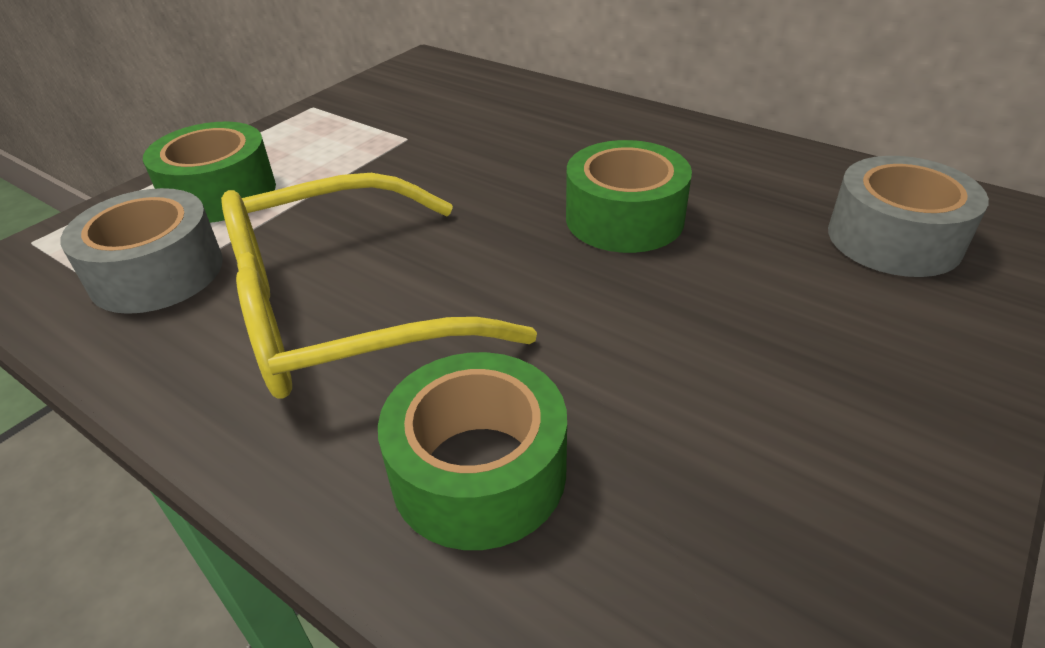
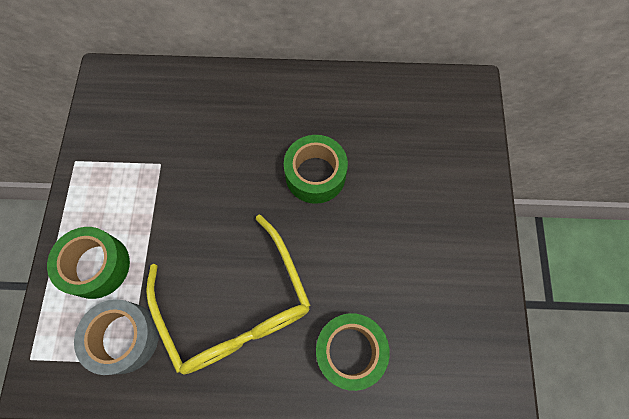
camera: 35 degrees left, 30 degrees up
yellow glasses [221,173,537,399] -> yellow glasses turned 60 degrees counterclockwise [146,215,311,375]
grey tape [828,156,989,277] -> none

